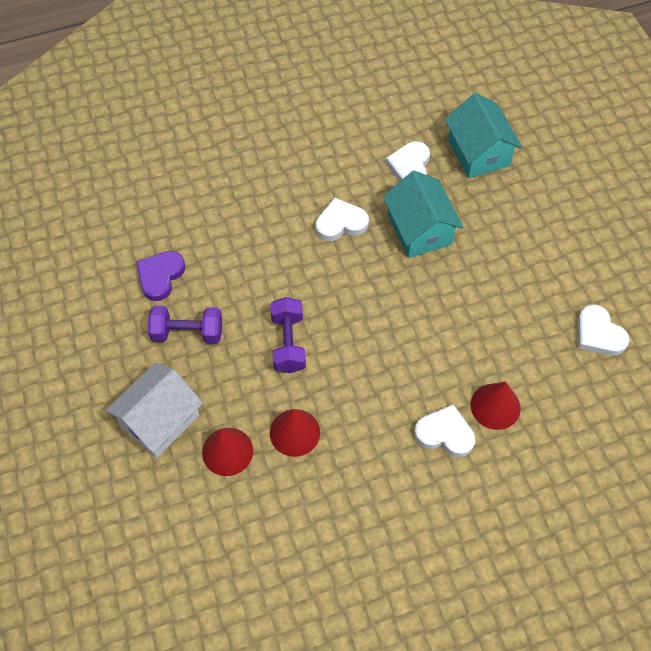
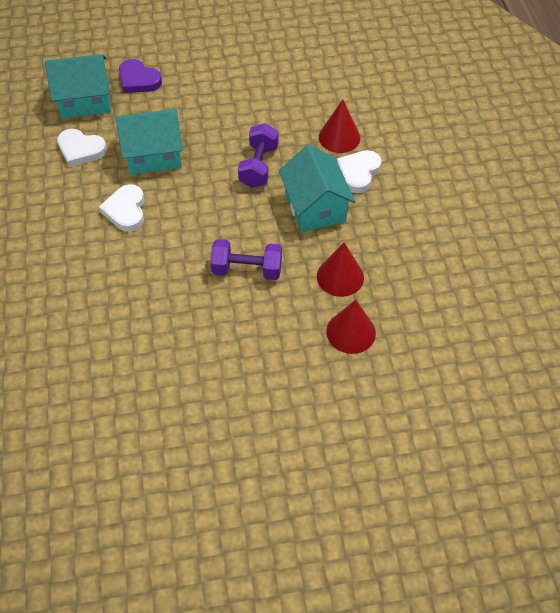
camera: 80 degrees left, 5 degrees down
white house [105,363,203,458] -> none
purple heart [136,251,185,301] -> purple heart moved to [119,59,162,93]
purple dumbbell [148,306,222,344] -> purple dumbbell moved to [238,123,279,188]
white heart [578,305,630,356] -> none
none -> turquoise house [279,145,356,232]

